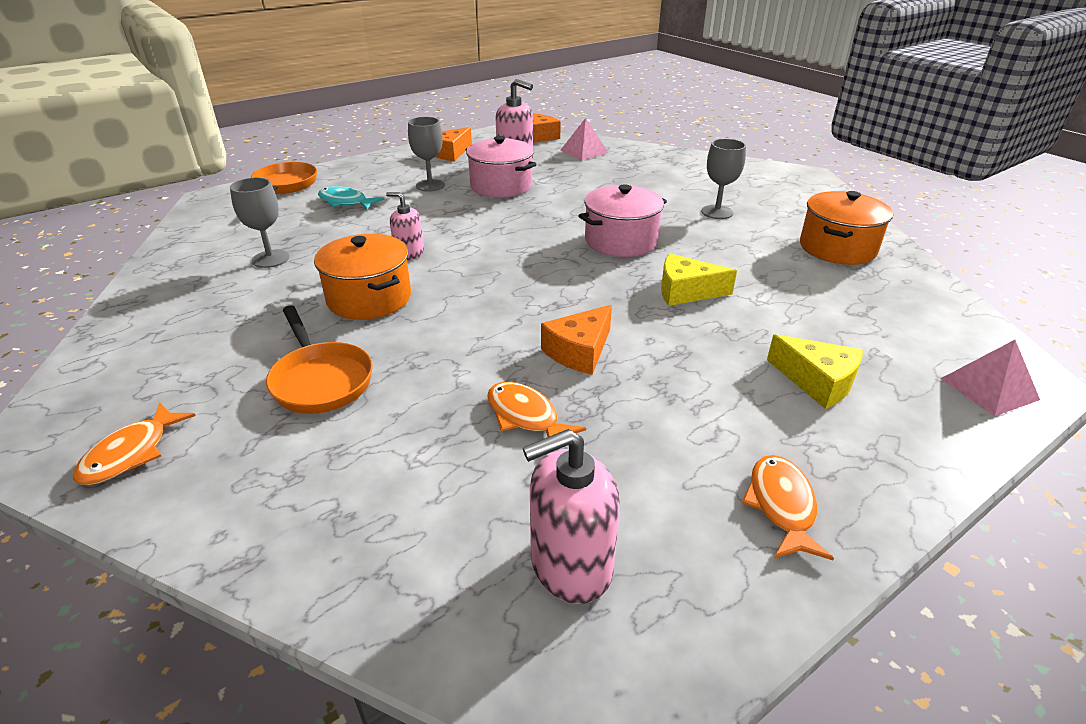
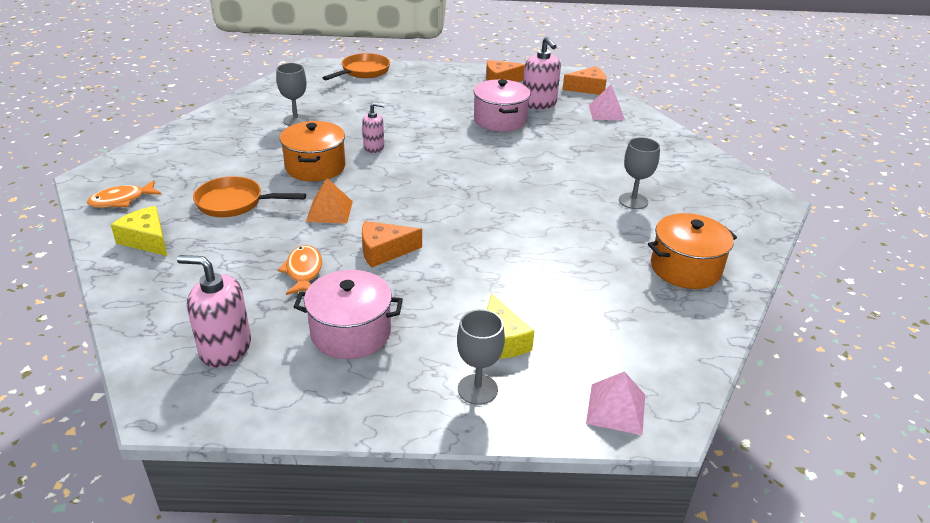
camera: 35 degrees right, 0 degrees up
orange pan [266,305,373,414] -> orange pan turned 90 degrees clockwise [193,176,306,217]
turquoise fish [318,186,384,210] -> none
pink soap dispenser [386,192,424,260] -> pink soap dispenser turned 120 degrees clockwise [362,102,385,153]
grey goblet [408,117,445,192] -> grey goblet moved to [457,309,505,405]
pink pot [579,185,667,257] -> pink pot moved to [294,270,403,359]
yellow cheese [661,253,737,306] -> yellow cheese moved to [111,206,167,256]
orange fish [742,455,834,560] -> none
none -> orange pyramid [306,178,353,223]

